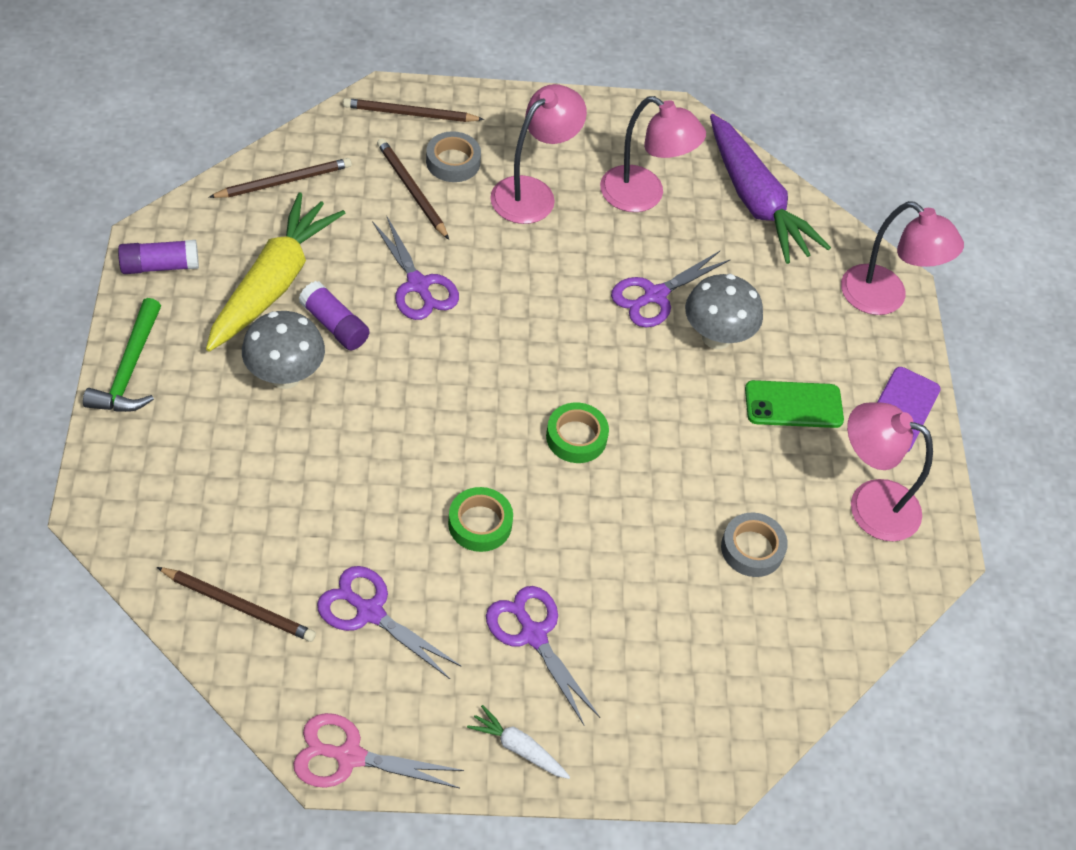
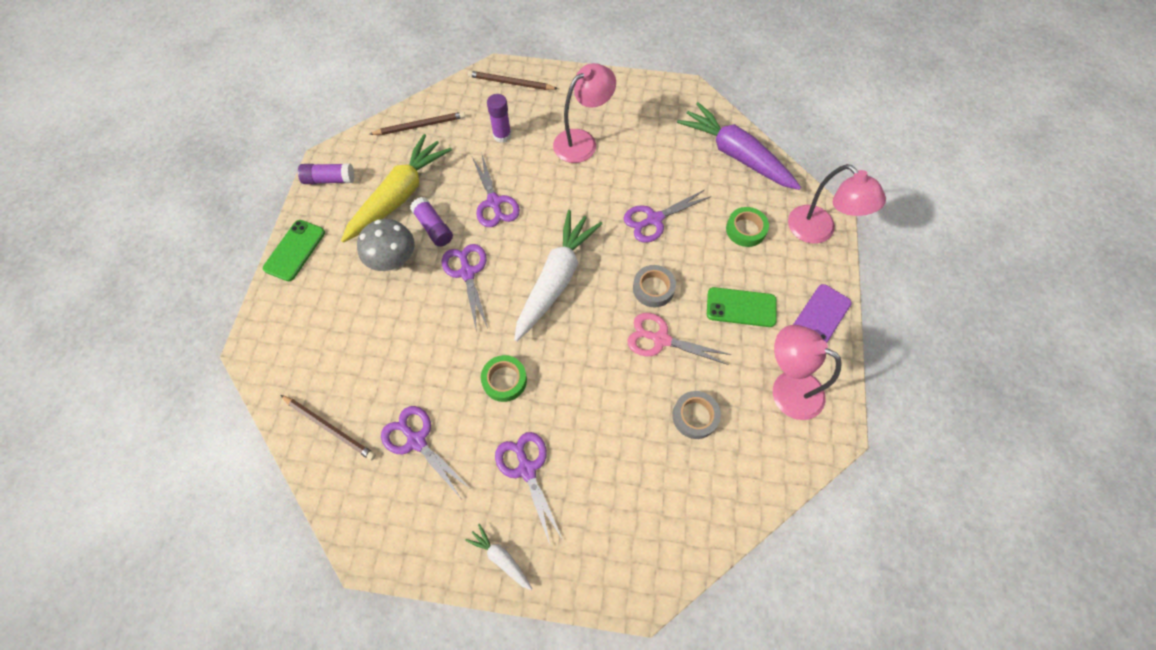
camera: 15 degrees right, 10 degrees up
green hammer [83,298,161,412] -> green phone [263,220,325,281]
pink scissors [293,713,464,788] -> pink scissors moved to [627,313,732,365]
brown pencil [377,138,449,240] -> purple glue stick [487,94,511,143]
grey tape [426,131,481,182] -> grey tape moved to [633,265,676,307]
green tape [546,402,609,463] -> green tape moved to [726,207,769,247]
pink lamp [600,96,706,212] -> none
grey mushroom [685,274,763,349] -> none
purple carrot [710,114,831,264] -> purple carrot turned 150 degrees clockwise [677,102,801,190]
none -> purple scissors [441,244,488,328]
none -> white carrot [514,210,602,341]

